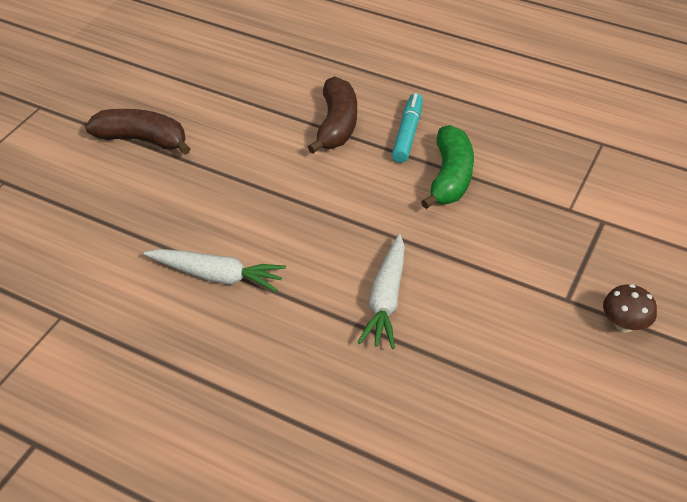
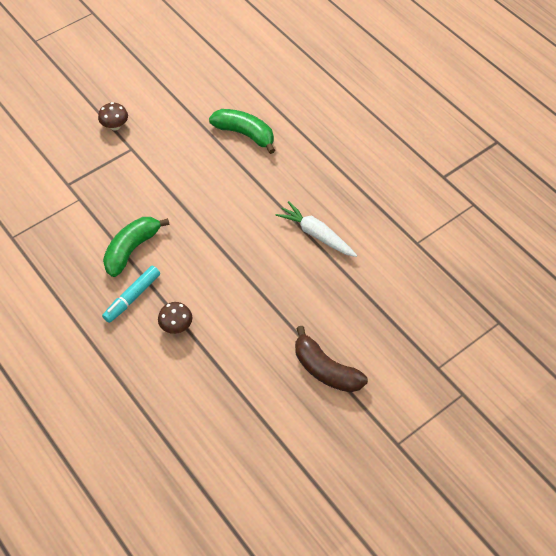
camera: 155 degrees left, 10 degrees up
brown banana [308,76,357,154] -> brown mushroom [158,302,192,334]
white carrot [358,234,405,349] -> none
none -> green banana [209,109,275,154]

